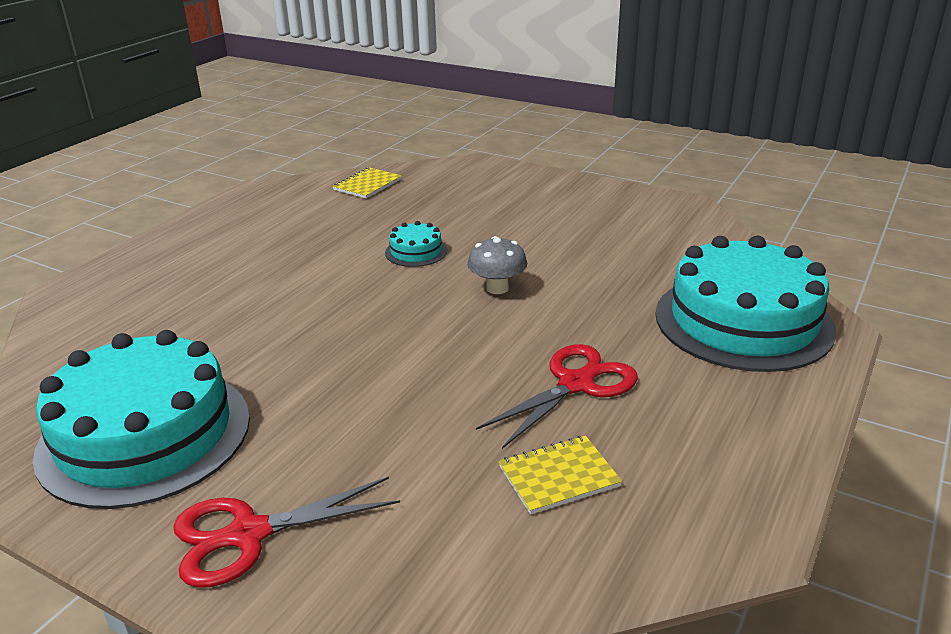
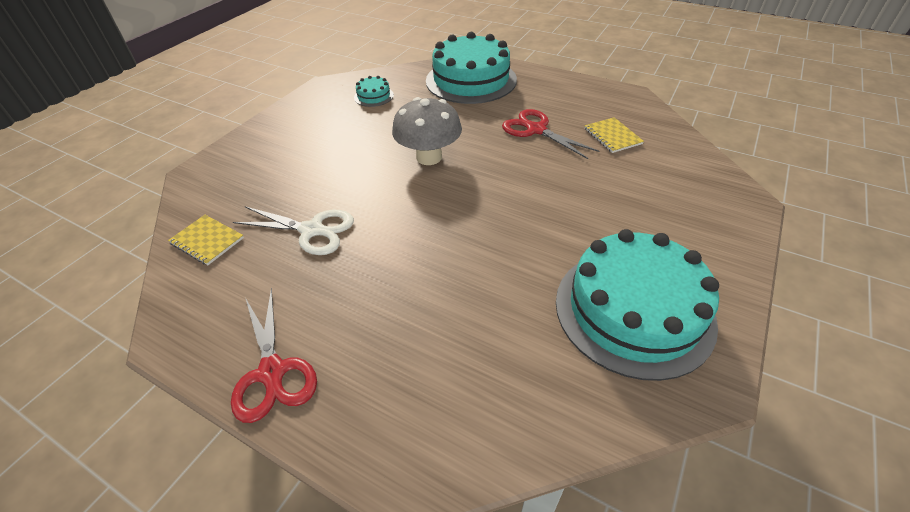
camera: 90 degrees left, 15 degrees up
red scissors [173,477,400,588] -> red scissors moved to [231,288,317,423]
turquoise cake [385,221,447,267] -> turquoise cake moved to [354,76,394,107]
grey mushroom [467,236,527,294] -> grey mushroom [392,97,462,165], size x1.63
none -> white scissors [233,206,354,255]

